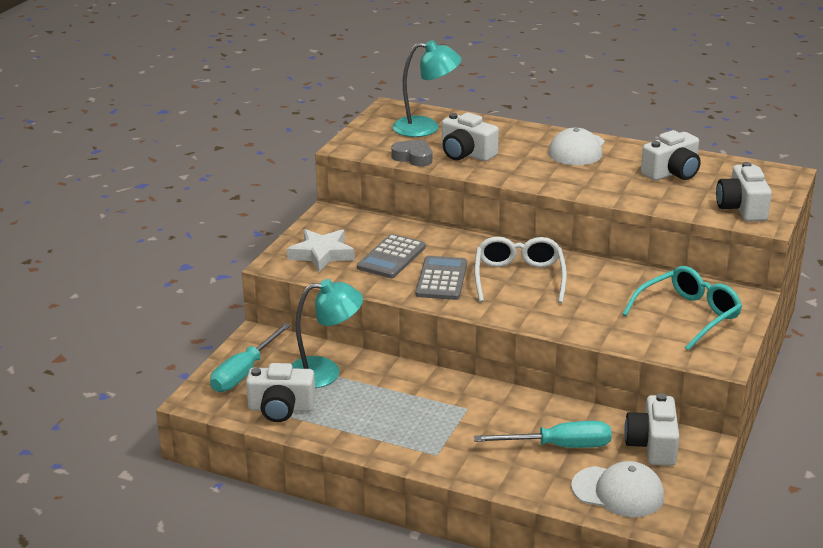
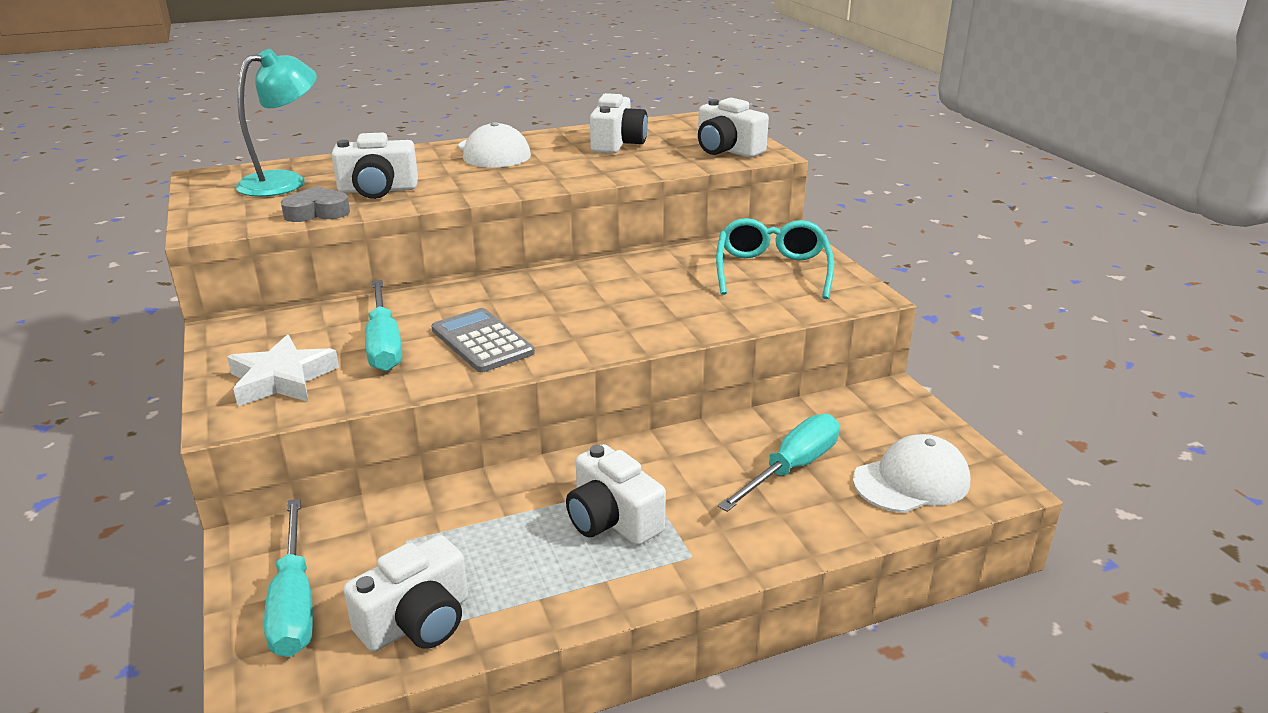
camera: 45 degrees left, 0 degrees up
turquoise lamp [292,279,363,388] -> none
grey calculator [357,234,426,278] -> turquoise screwdriver [365,280,402,371]
white glasses [474,237,567,303] -> none
white camera [624,393,679,466] -> white camera moved to [566,444,666,545]

